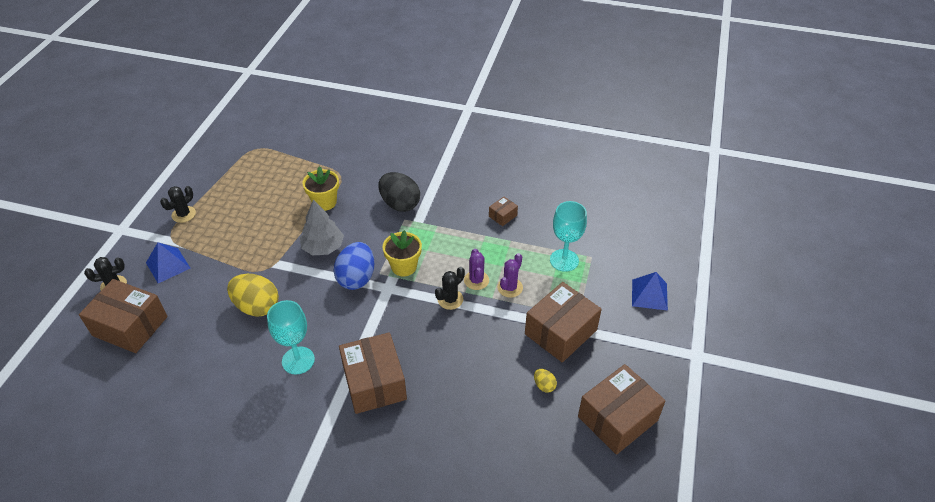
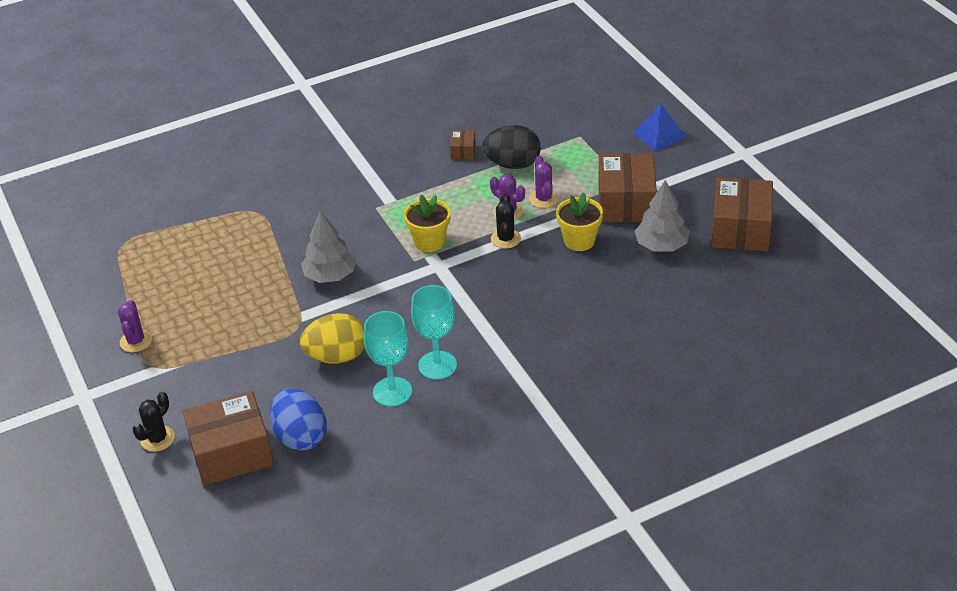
camera: 40 degrees left, 5 degrees down
blue pyramid [146,242,190,283] -> none
black cactus [160,186,196,223] -> purple cactus [118,300,152,352]
yellow flower pot [303,166,339,211] -> yellow flower pot moved to [556,192,603,251]
blue egg [334,242,374,290] -> blue egg moved to [270,388,327,451]
brown box [339,332,407,414] -> none
black egg [379,172,420,212] -> black egg moved to [482,125,541,169]
yellow egg [534,369,557,393] -> grey tree [635,180,690,251]
turquoise goblet [550,201,587,272] -> turquoise goblet moved to [364,311,412,407]

